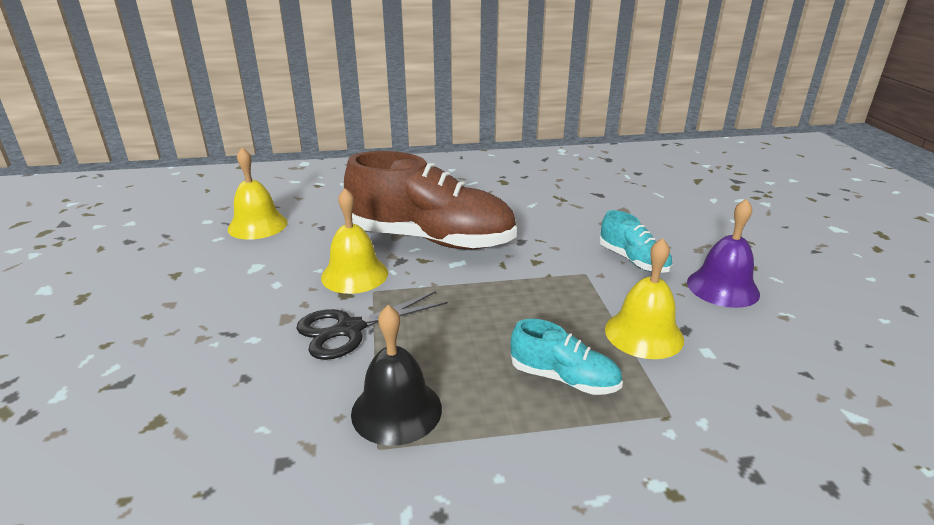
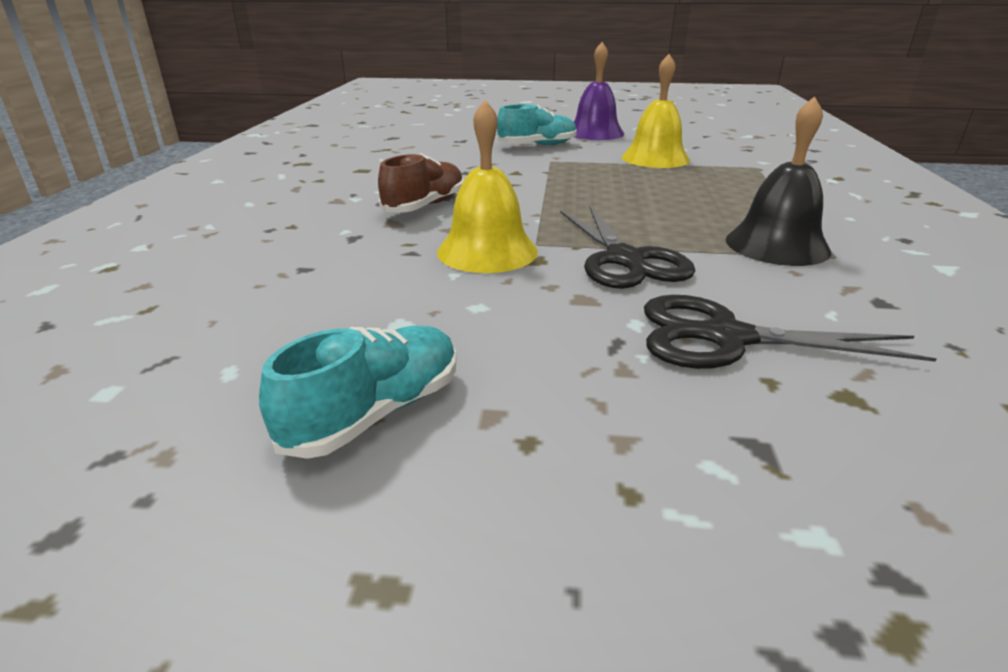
camera: 75 degrees left, 0 degrees up
yellow bell [228,148,288,240] -> none
brown shoe [344,151,517,250] -> brown shoe [378,153,464,213], size x0.47
turquoise shoe [510,319,623,395] -> turquoise shoe moved to [259,326,456,459]
none -> black scissors [644,295,937,369]

